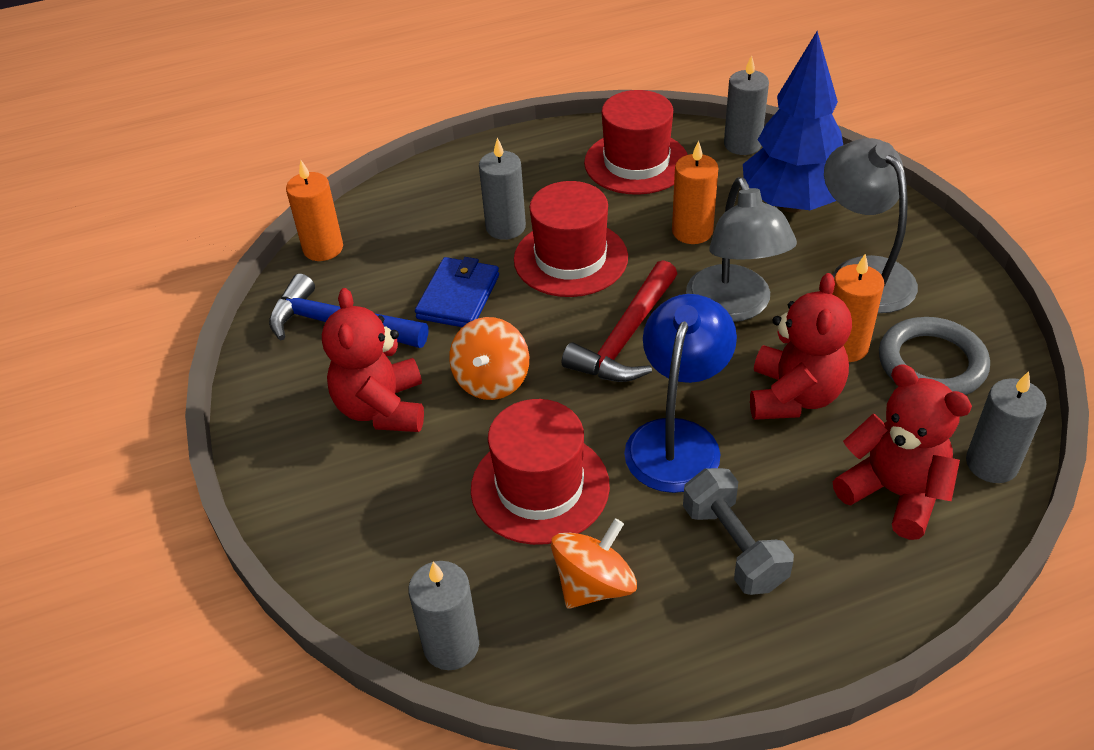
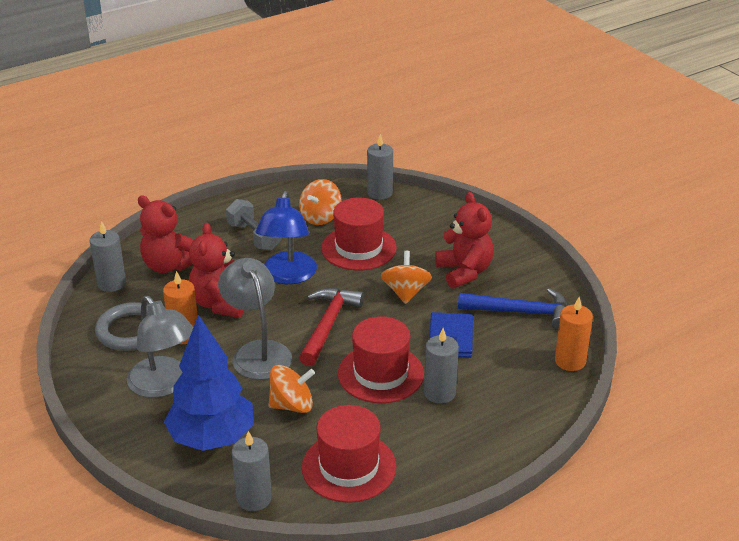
camera: 165 degrees right, 10 degrees down
orange candle [672,140,718,244] -> orange spinning top [268,365,315,413]

